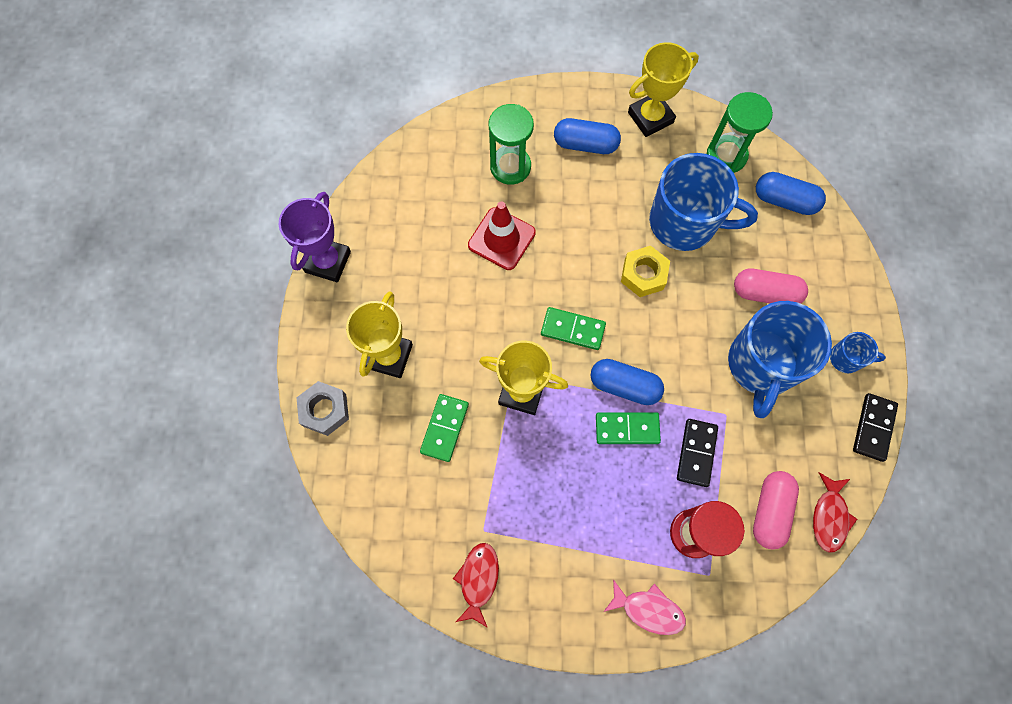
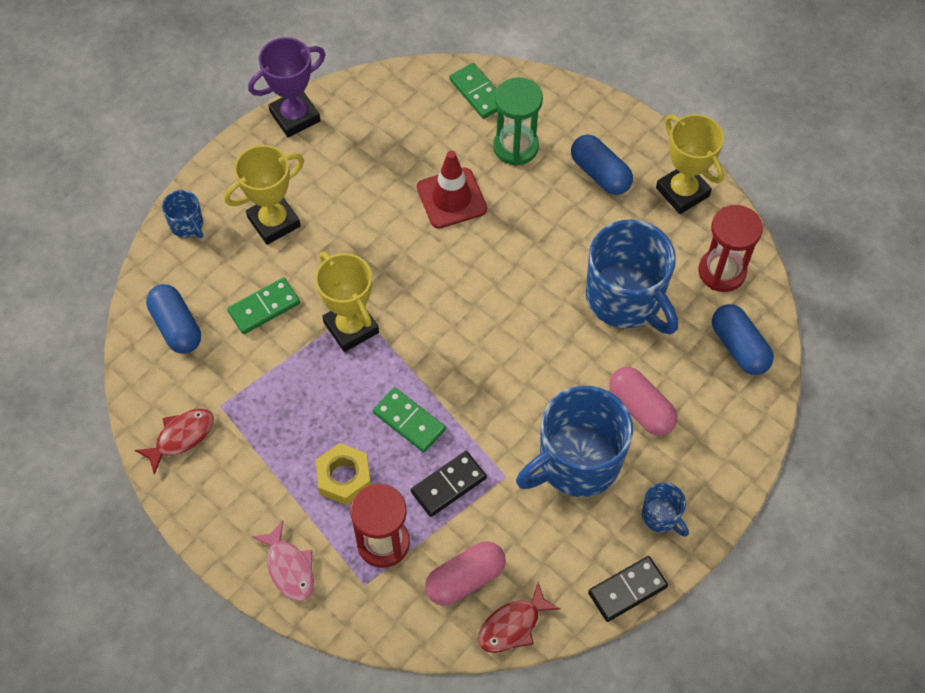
camera: 40 degrees right, 10 degrees down
grey nut [296,381,349,436] -> blue mug [162,190,203,238]
green domino [541,307,606,350] -> green domino moved to [449,63,497,119]
blue capsule [591,359,664,405] -> blue capsule moved to [146,284,201,354]
yellow nut [621,246,670,297] -> yellow nut moved to [315,443,371,505]
yellow trophy [628,42,699,137] -> yellow trophy turned 45 degrees clockwise [656,114,724,214]
green hourglass [707,92,773,173] -> red hourglass [698,205,763,292]

